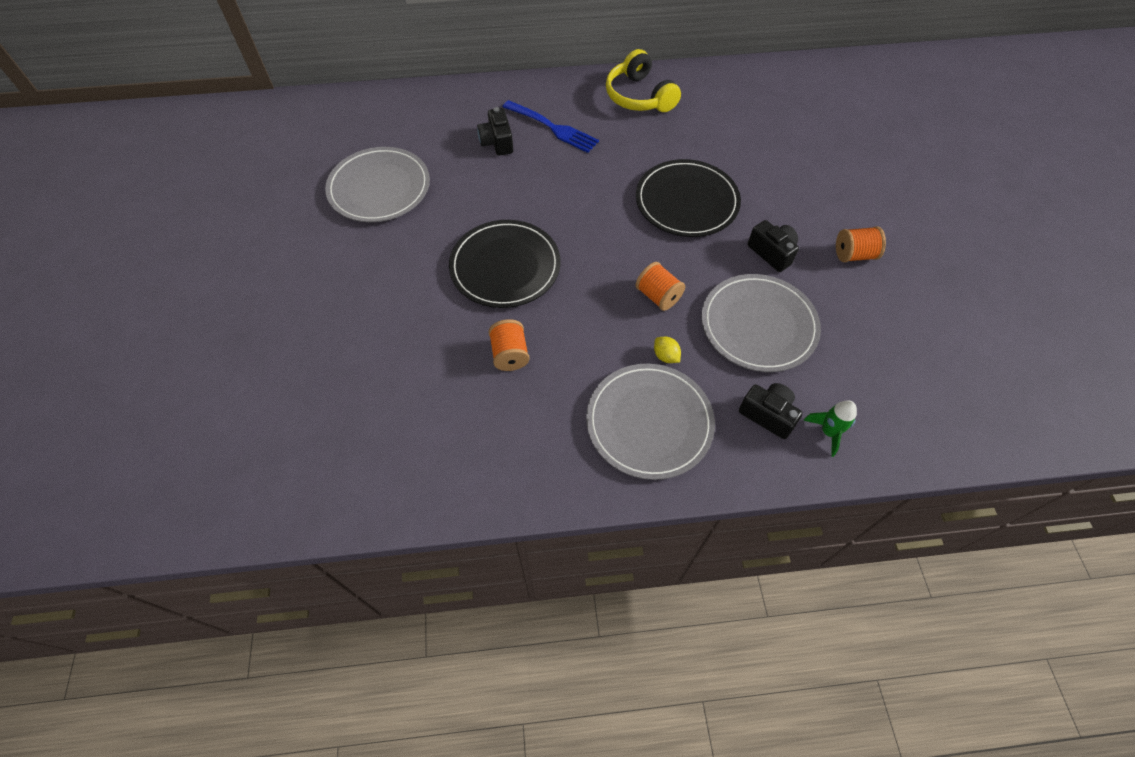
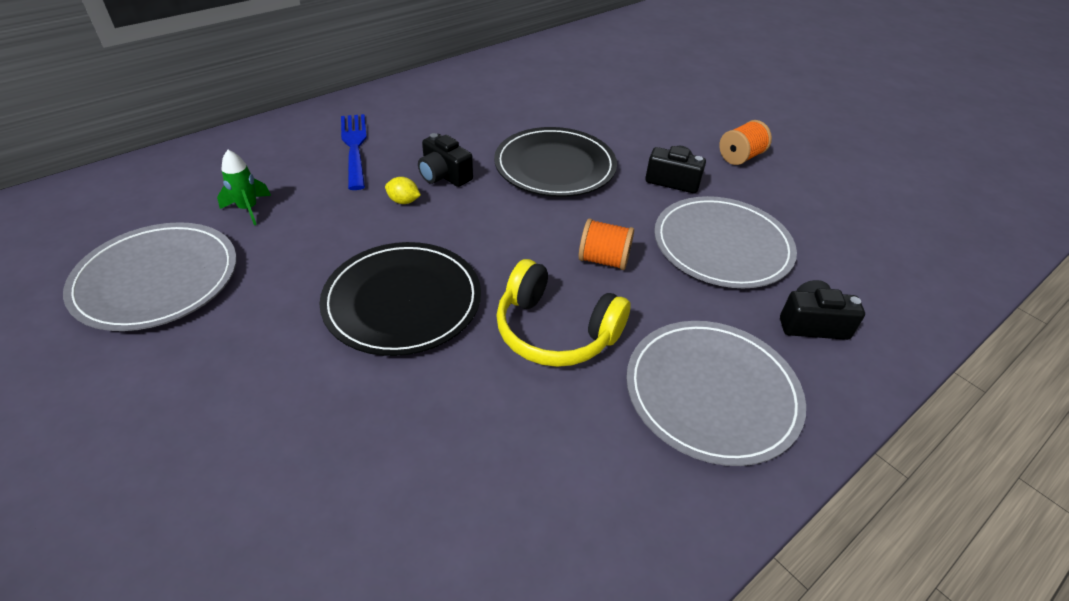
camera: 35 degrees left, 15 degrees down
black camera [477,107,513,156] -> black camera moved to [418,133,473,187]
orange spool [489,319,530,371] -> none
blue fork [502,100,599,153] -> blue fork turned 105 degrees counterclockwise [341,114,367,190]
yellow headphones [606,49,681,112] -> yellow headphones moved to [496,259,630,367]
yellow lemon [654,337,681,363] -> yellow lemon moved to [385,177,421,204]
green rocket [803,400,857,457] -> green rocket moved to [217,150,271,225]

